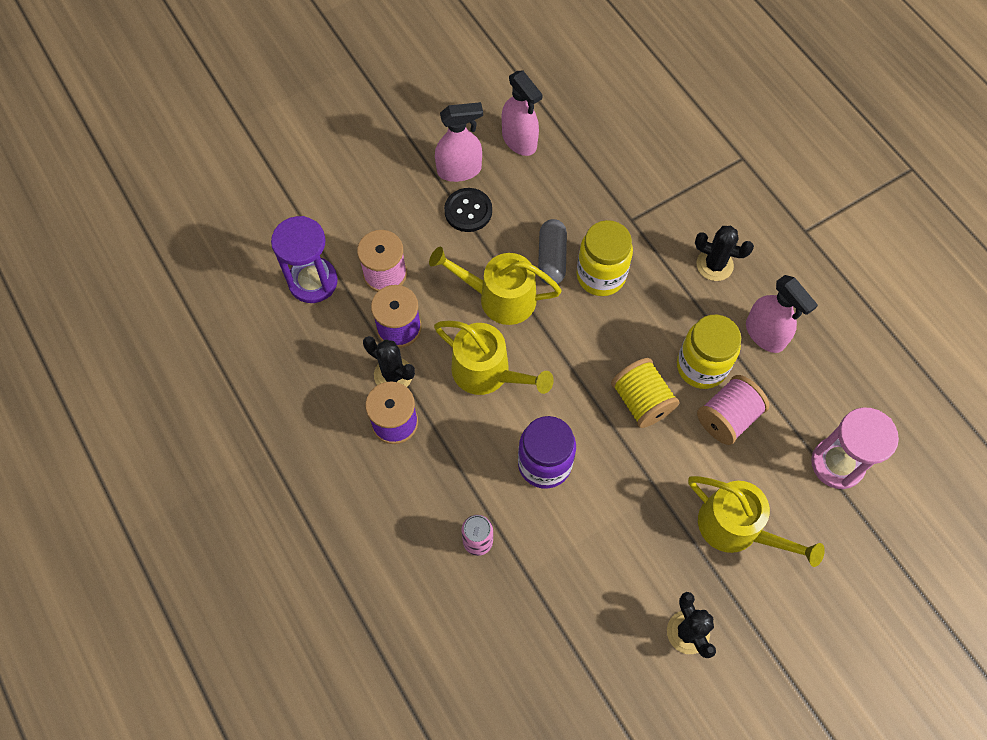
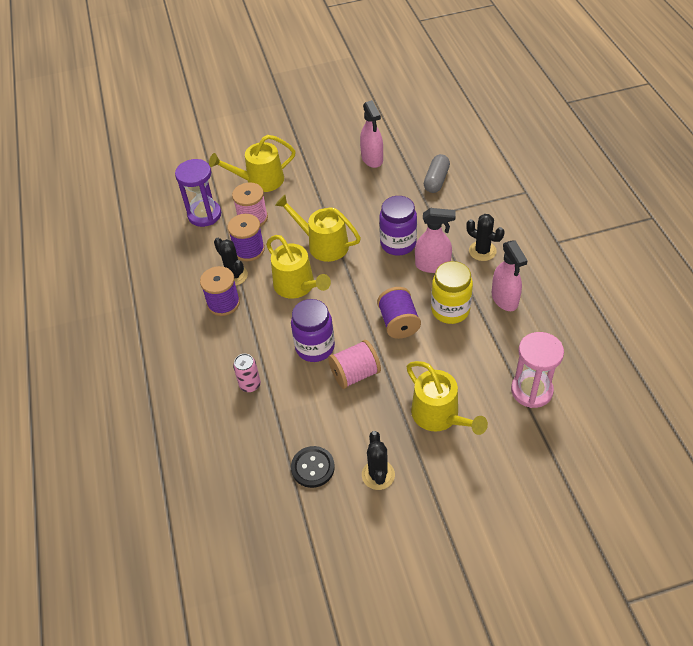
camera: 20 degrees right, 15 degrees down
pink spray bottle [435,102,483,182] -> pink spray bottle moved to [415,208,456,273]
black button [444,188,492,232] -> black button moved to [291,446,335,488]
grey capsule [538,219,567,285] -> grey capsule moved to [424,154,450,193]
yellow jar [577,220,633,296] -> purple jar [379,196,417,256]
yellow spool [611,358,679,428] -> purple spool [377,287,421,339]
pink spool [697,375,769,445] -> pink spool moved to [328,340,381,389]
none -> yellow watering can [209,135,296,192]

